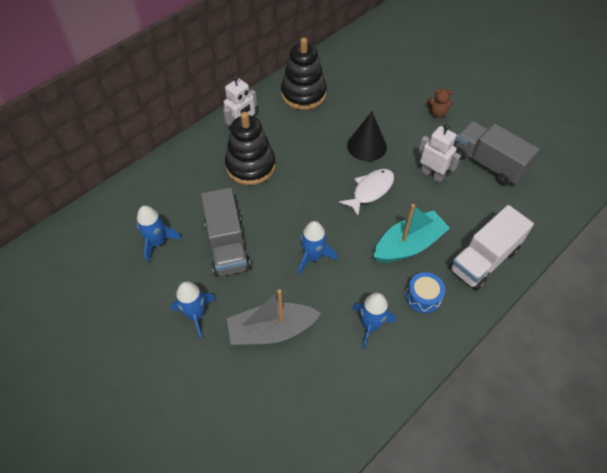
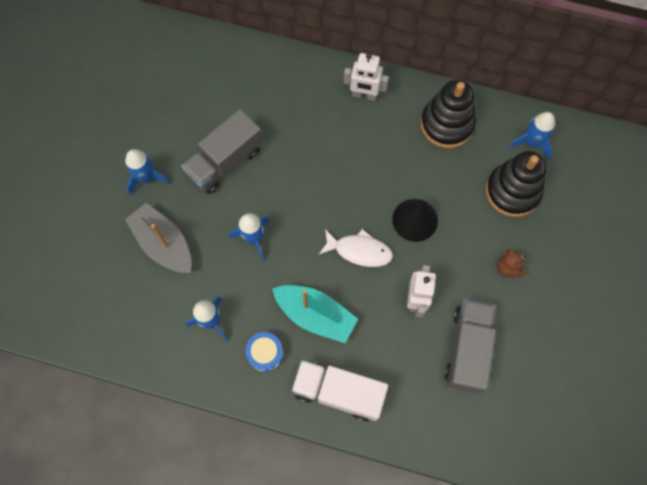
camera: 60 degrees right, 15 degrees up
blue rocket [137,206,182,262] -> blue rocket moved to [509,112,555,159]
black stacking toy [225,112,275,185] -> black stacking toy moved to [486,151,546,217]

